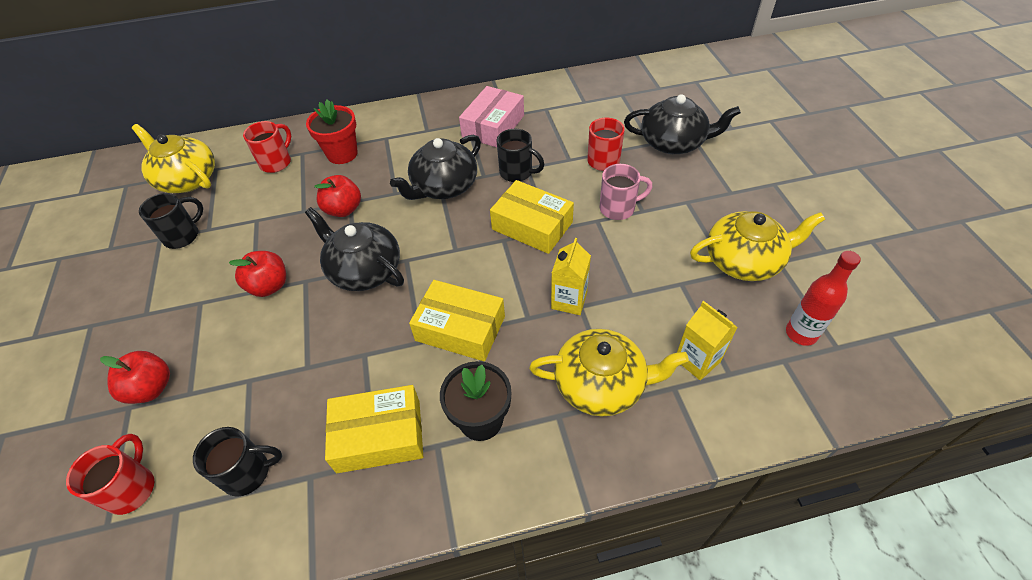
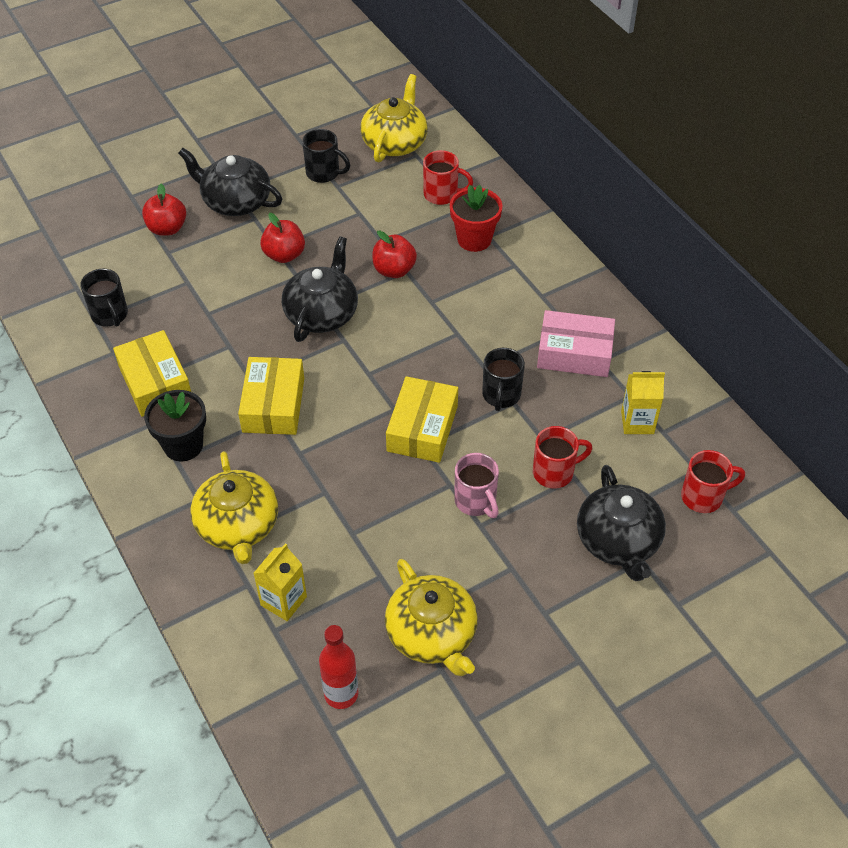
camera: 70 degrees right, 0 degrees up
red mug [66,434,154,515] -> red mug moved to [681,450,745,513]
black teapot [390,135,481,200] -> black teapot moved to [178,148,282,216]
yellow carton [551,238,591,315] -> yellow carton moved to [621,371,665,434]

